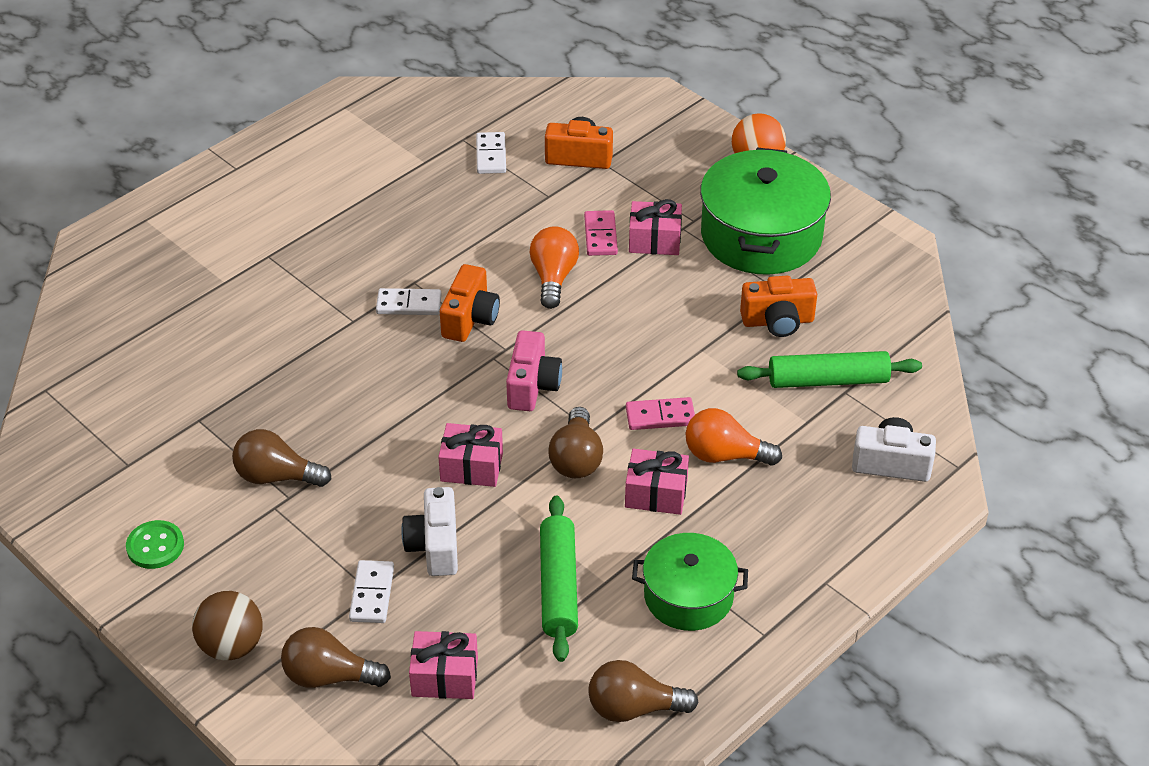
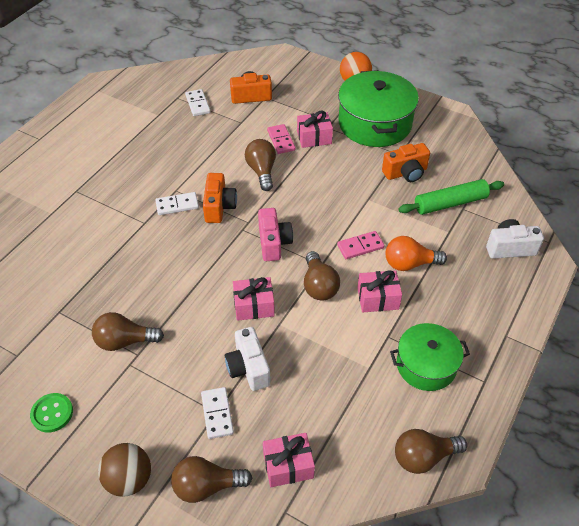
camera: 15 degrees left, 5 degrees up
orange light bulb [530,226,579,309] -> brown light bulb [245,139,276,191]
green rolling pin [540,496,578,662] -> none

